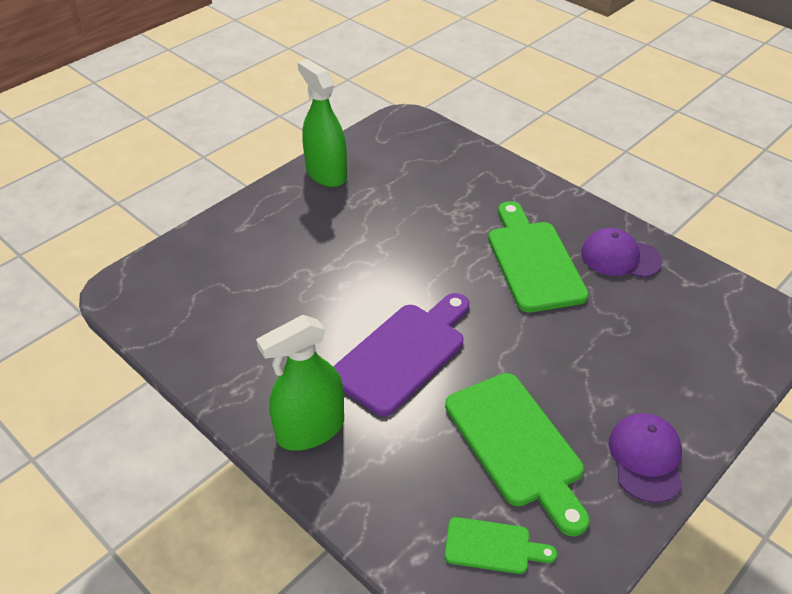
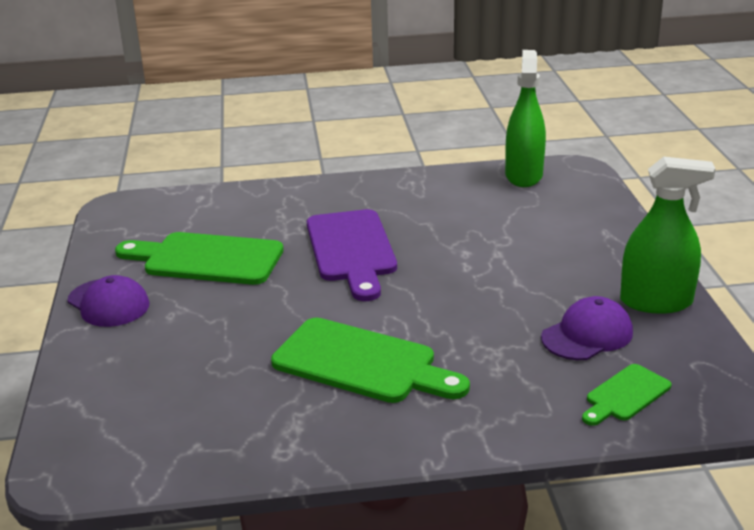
camera: 130 degrees right, 15 degrees down
green spray bottle [256,315,344,451] -> green spray bottle moved to [505,50,546,187]
green cutting board [445,517,557,574] -> green cutting board moved to [582,364,671,426]
purple cap [581,228,662,278] -> purple cap moved to [541,296,633,360]

